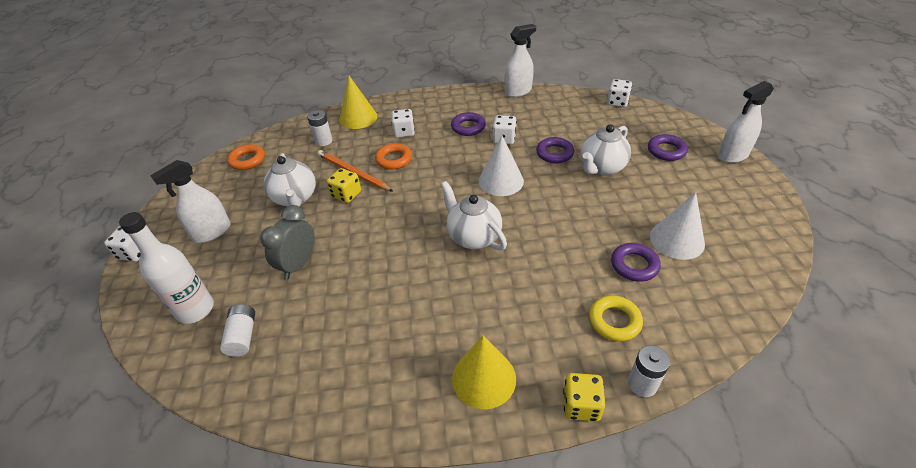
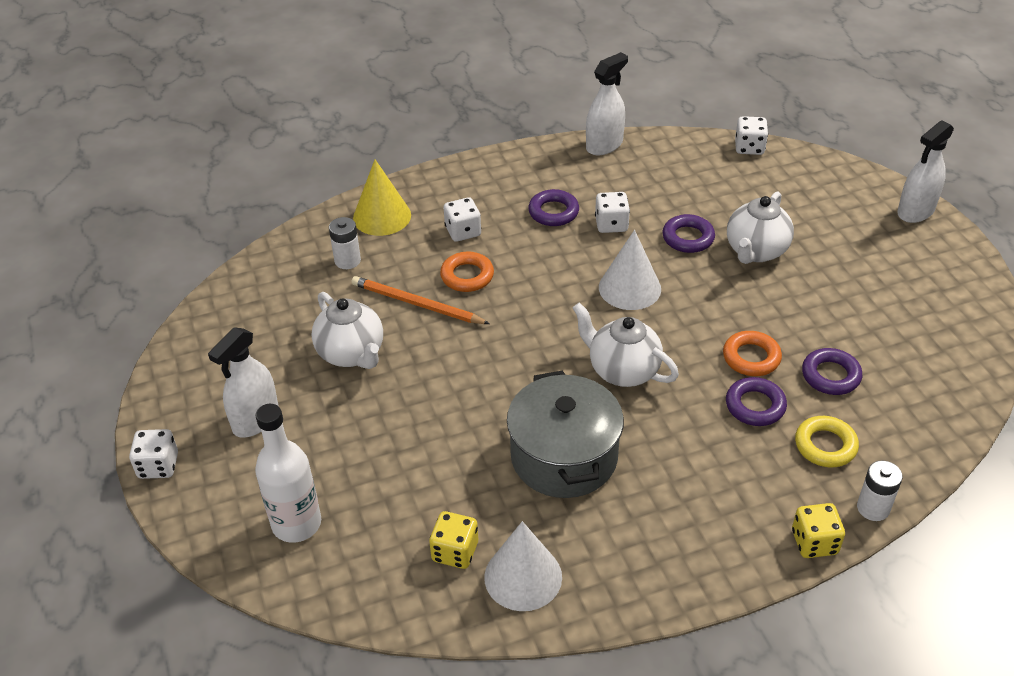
camera: 15 degrees left, 0 degrees up
white battery [220,304,255,357] -> none
orange ring [227,144,265,170] -> orange ring moved to [723,331,782,376]
grey clock [260,205,315,279] -> none
yellow dice [327,168,361,203] -> yellow dice moved to [429,511,478,569]
yellow cone [452,335,516,409] -> none
purple ring [648,134,688,161] -> purple ring moved to [726,377,787,426]
white cone [650,192,705,260] -> white cone moved to [484,521,562,611]
none -> grey pot [507,370,624,498]

